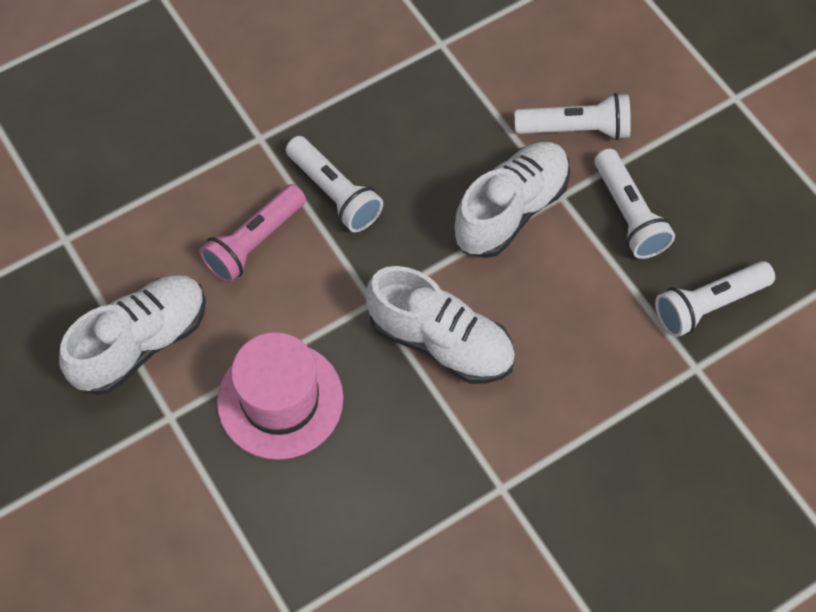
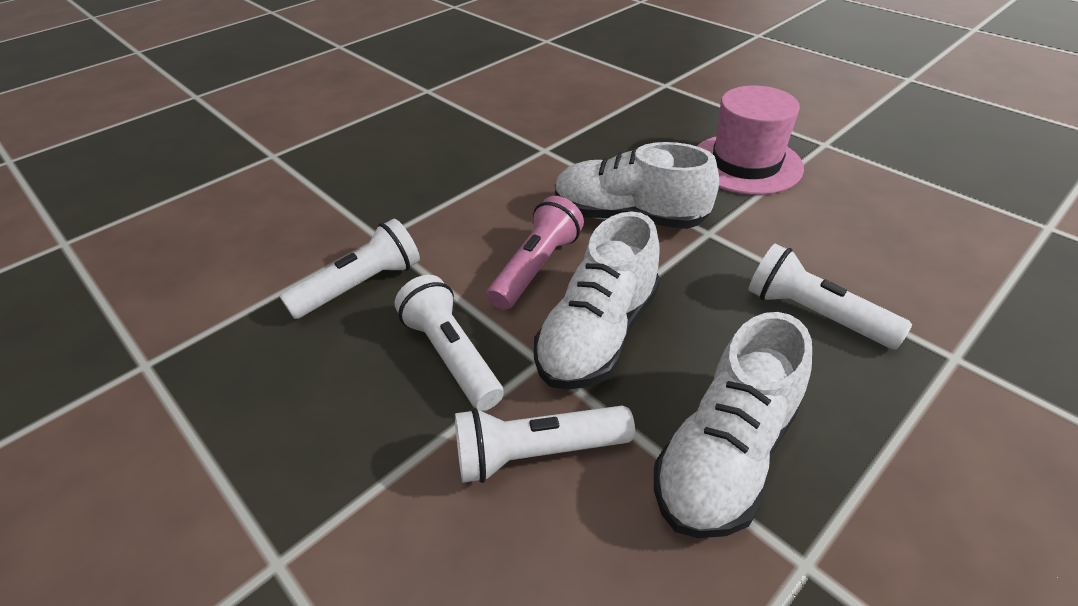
camera: 170 degrees right, 20 degrees down
white shoe [59,275,206,395] -> white shoe moved to [654,312,812,538]
pink flashlight [199,184,306,283] -> pink flashlight moved to [487,196,584,310]

